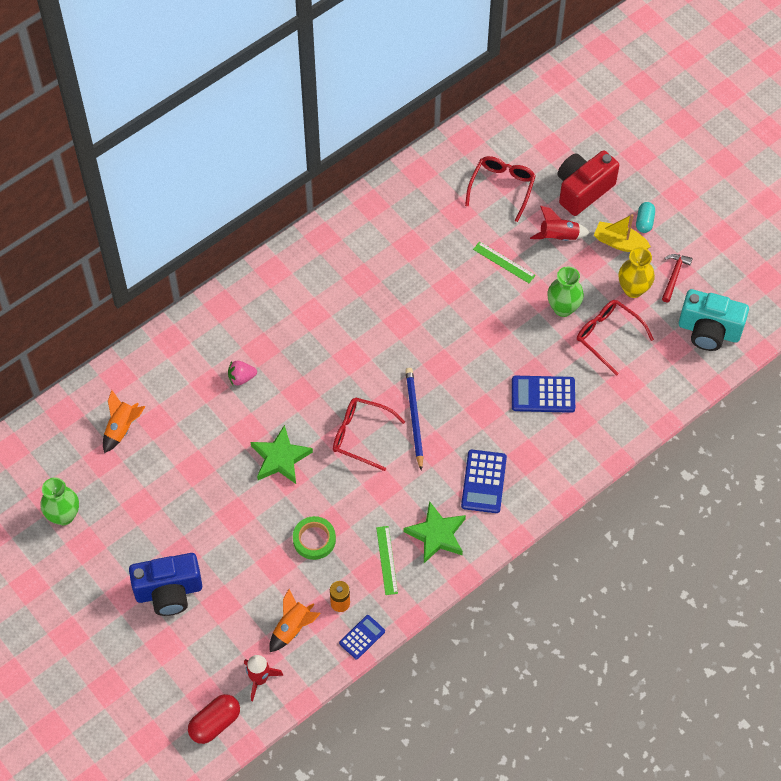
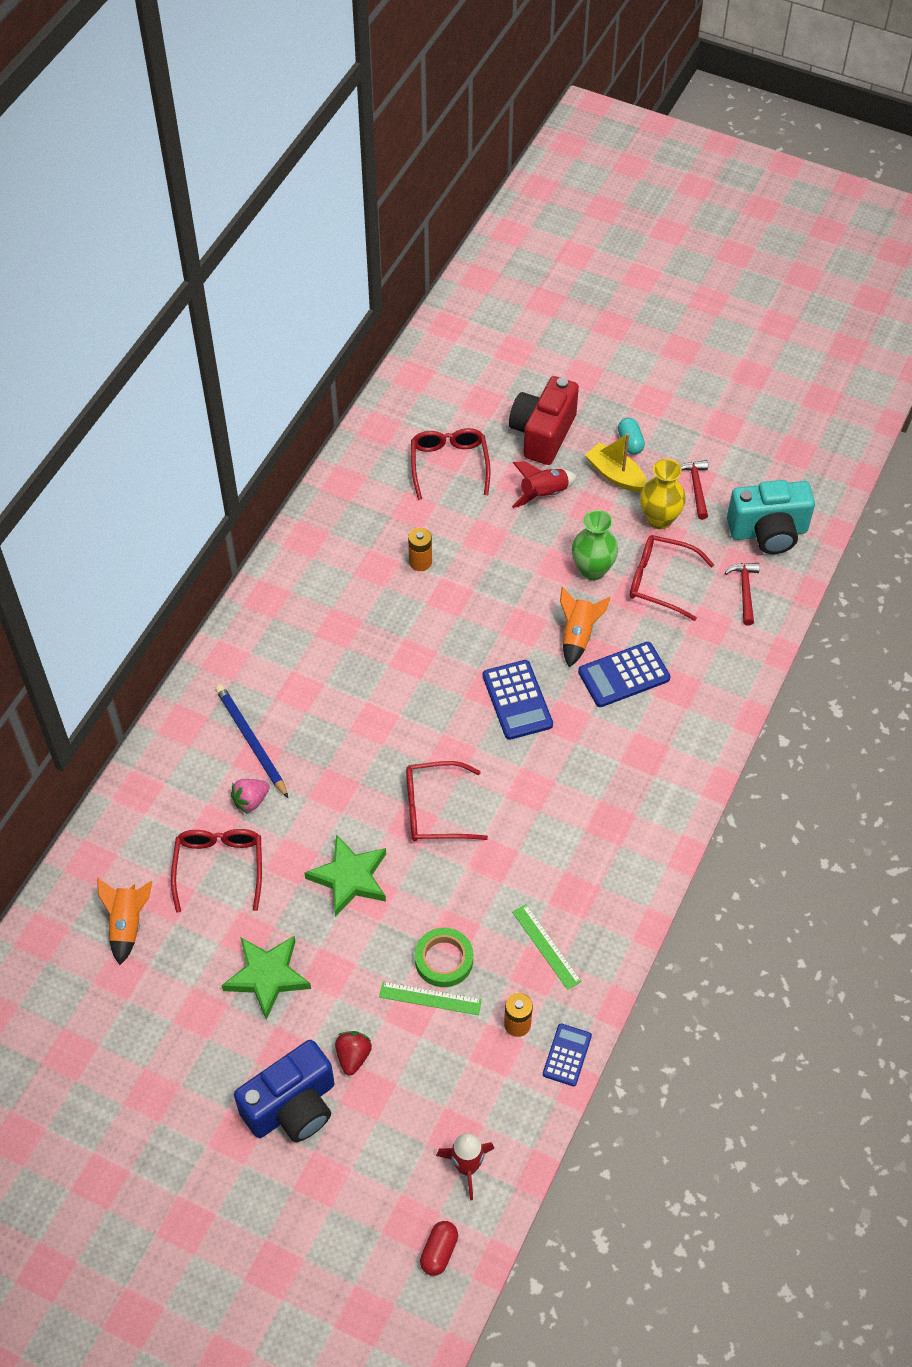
camera: 25 degrees left, 5 degrees down
green vase [41,478,79,525] -> none
red capsule [188,694,240,744] -> red capsule [420,1221,458,1276], size x0.65
orange rocket [269,589,321,652] -> orange rocket moved to [560,587,611,667]
green star [404,501,466,563] -> green star moved to [221,936,311,1020]
blue pencil [405,368,423,471] -> blue pencil moved to [215,684,288,798]
blue calculator [461,450,507,513] -> blue calculator moved to [483,660,553,740]
green ruler [473,241,536,283] -> green ruler moved to [379,981,482,1015]
yellow boat [594,214,651,252] -> yellow boat turned 45 degrees clockwise [585,433,647,492]
none -> red glasses [171,829,262,912]
none -> red strawberry [335,1031,372,1075]
none -> orange battery [408,528,432,571]
none -> red hammer [725,563,760,625]

